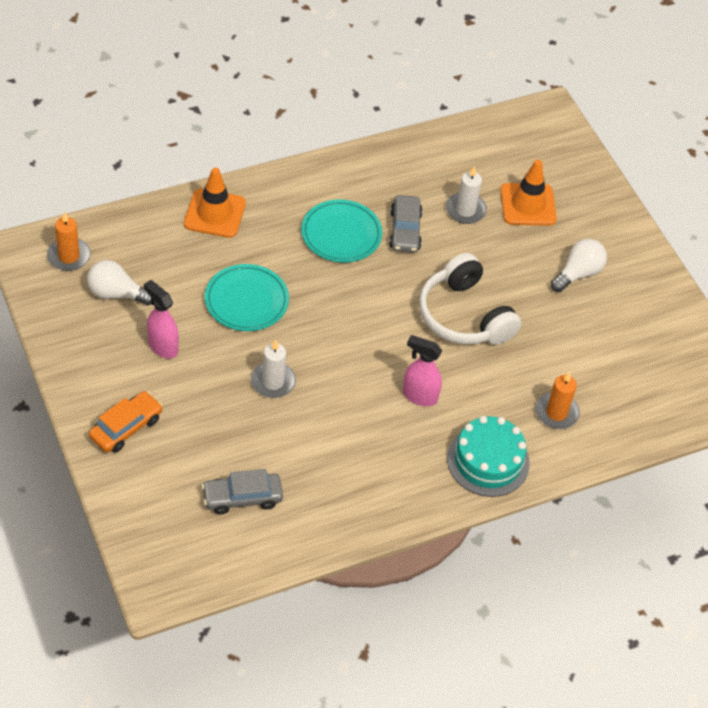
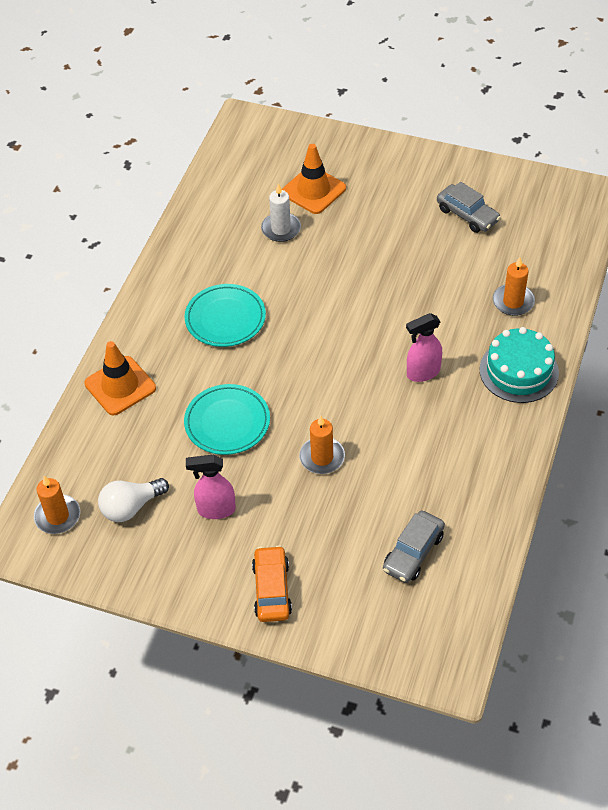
camera: 40 degrees left, 0 degrees up
white candle [251,340,296,398] -> orange candle [299,416,345,474]
grey car [389,195,423,253] -> grey car moved to [437,182,501,233]
white headphones [419,253,521,345] -> none
white light bulb [551,239,607,292] -> none

